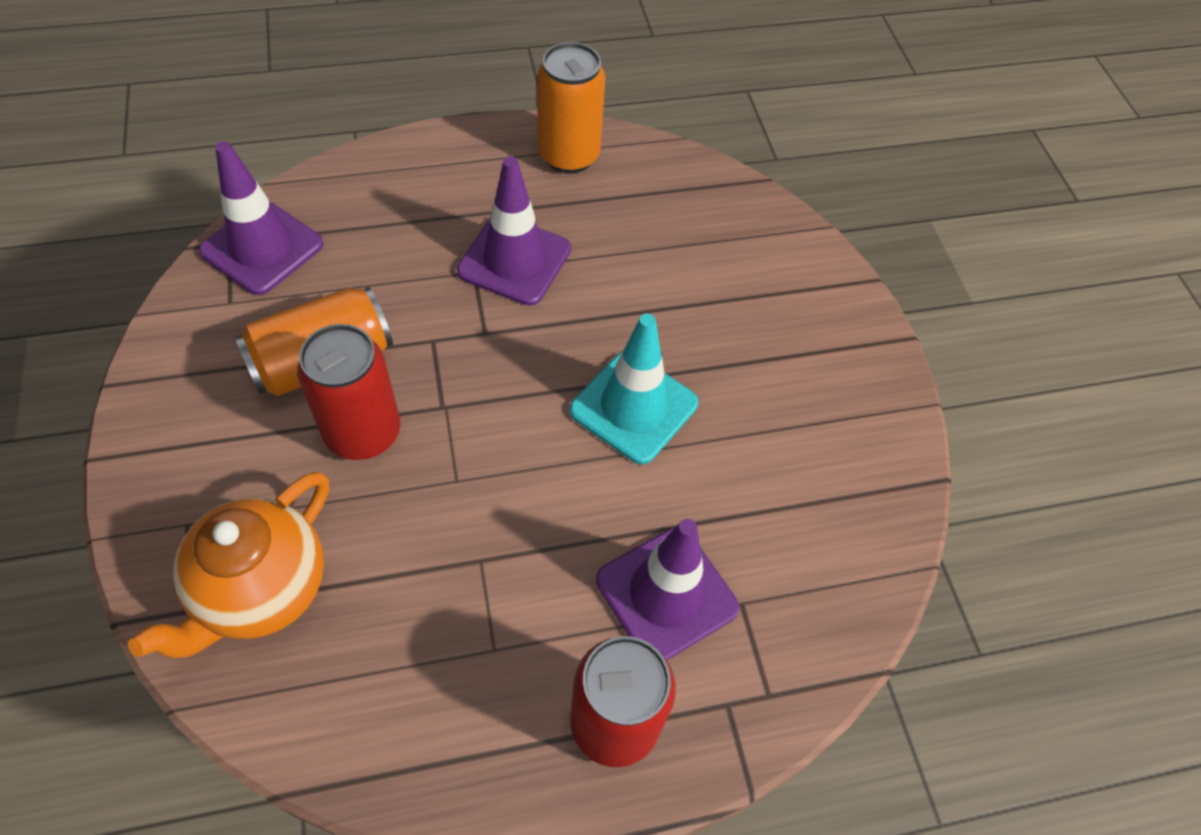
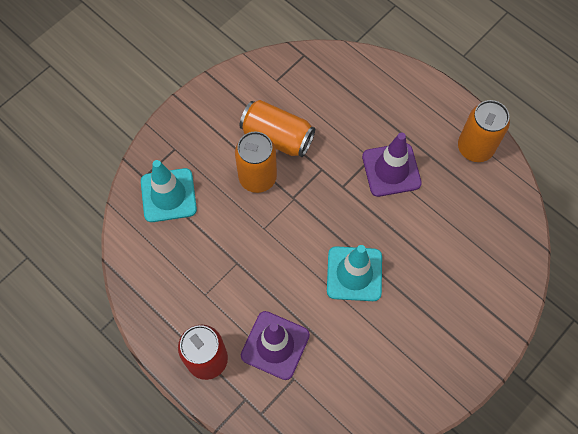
camera: 60 degrees right, 10 degrees up
orange teapot [128,472,329,658] -> turquoise traffic cone [141,160,197,222]
purple traffic cone [199,141,323,295] -> none
red can [297,324,400,460] -> orange can [235,131,277,193]

